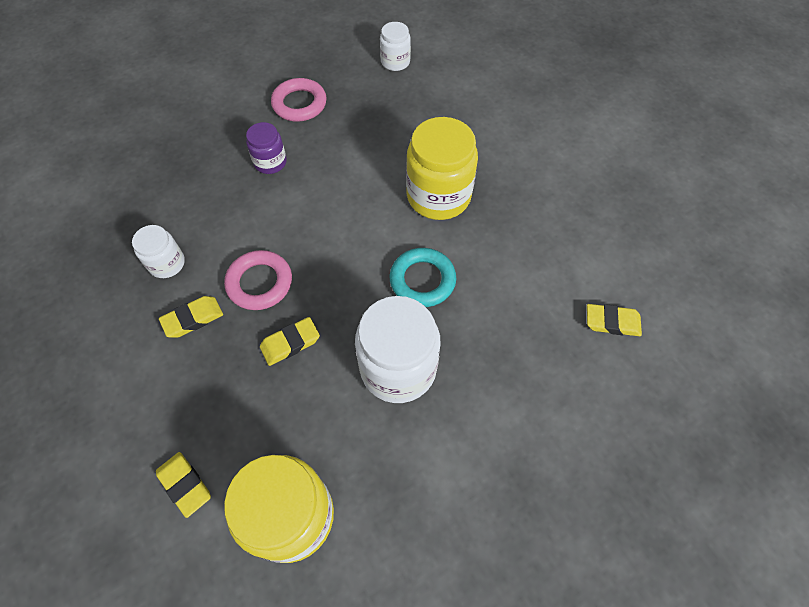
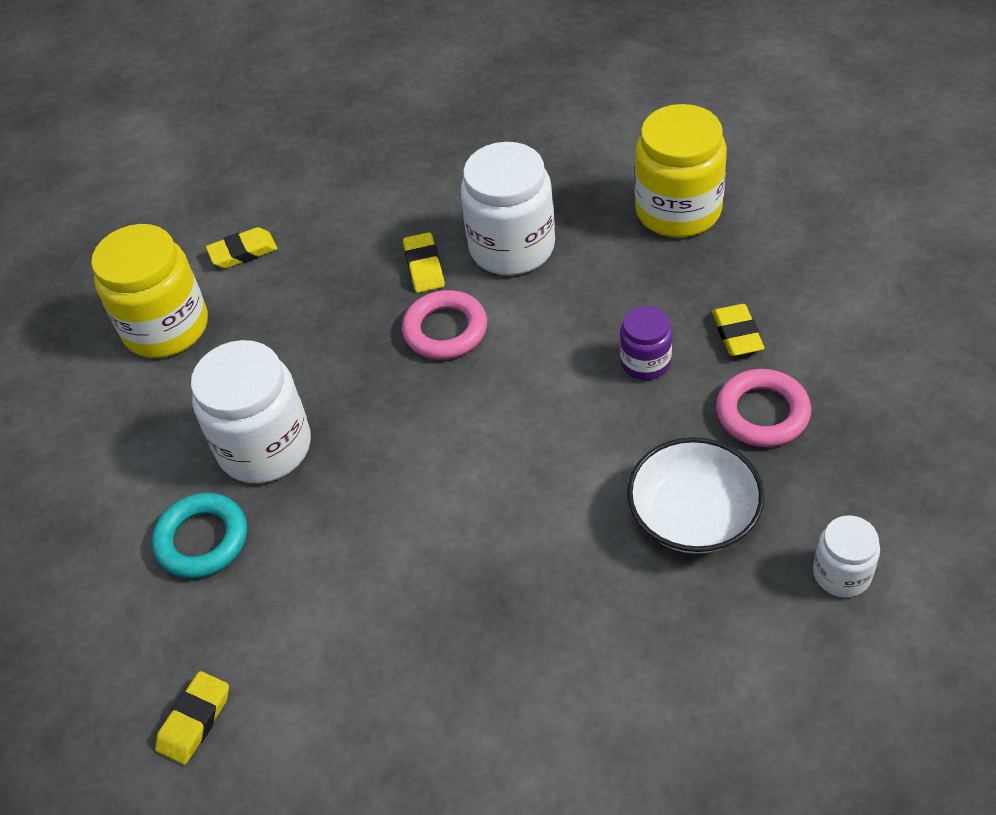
camera: 115 degrees right, 10 degrees down
white jar [132,225,185,278] -> white jar [460,142,555,275], size x1.88
yellow eraser [260,317,320,366] -> yellow eraser moved to [712,304,765,356]
turquoise ring [390,248,456,307] -> turquoise ring moved to [152,493,247,578]
yellow jar [406,117,478,220] -> yellow jar moved to [635,104,727,238]
none -> white bowl [627,437,764,554]

